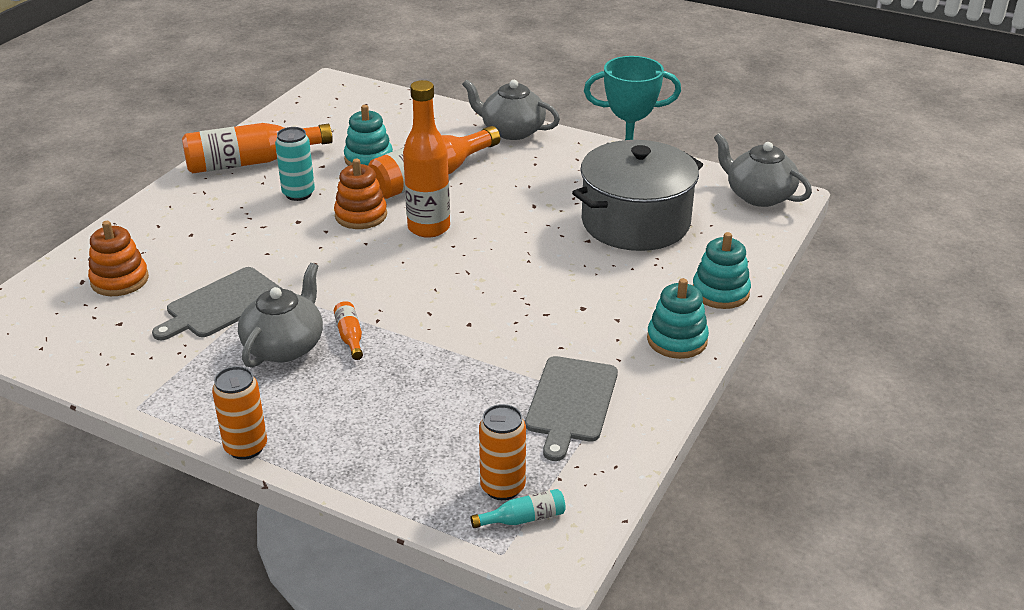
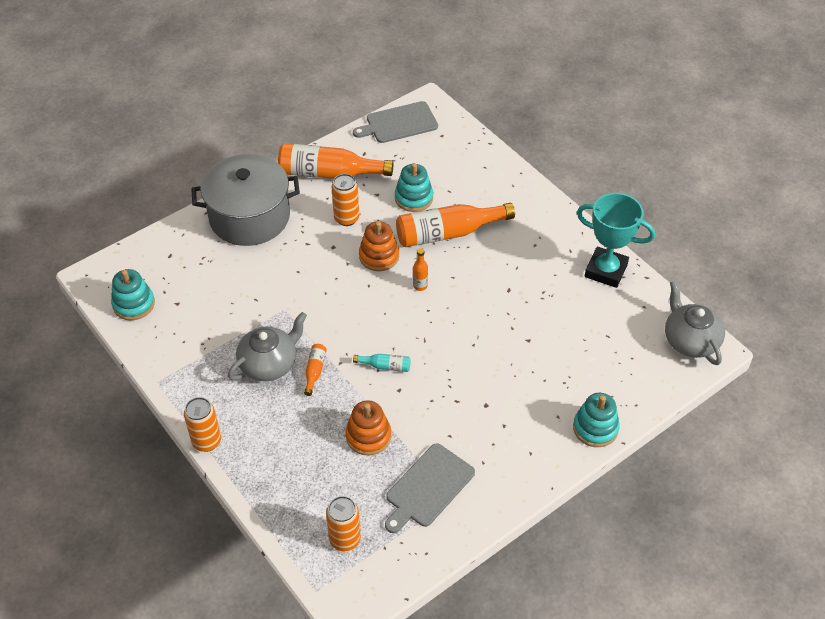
camera: 25 degrees right, 15 degrees up
orange stacking toy [88,221,149,296] -> orange stacking toy moved to [346,400,391,456]
grey cutting board [152,267,283,340] -> grey cutting board moved to [353,101,438,143]
turquoise can [275,127,315,201] -> orange can [332,174,359,226]
orange bottle [403,80,450,238] -> orange bottle [413,248,428,291], size x0.44
grey teapot [462,79,560,140] -> none
turquoise bottle [471,489,566,528] -> turquoise bottle moved to [353,354,411,372]
grey pot [572,140,703,251] -> grey pot moved to [191,154,300,246]
turquoise stacking toy [647,278,709,359] -> turquoise stacking toy moved to [111,269,155,320]

